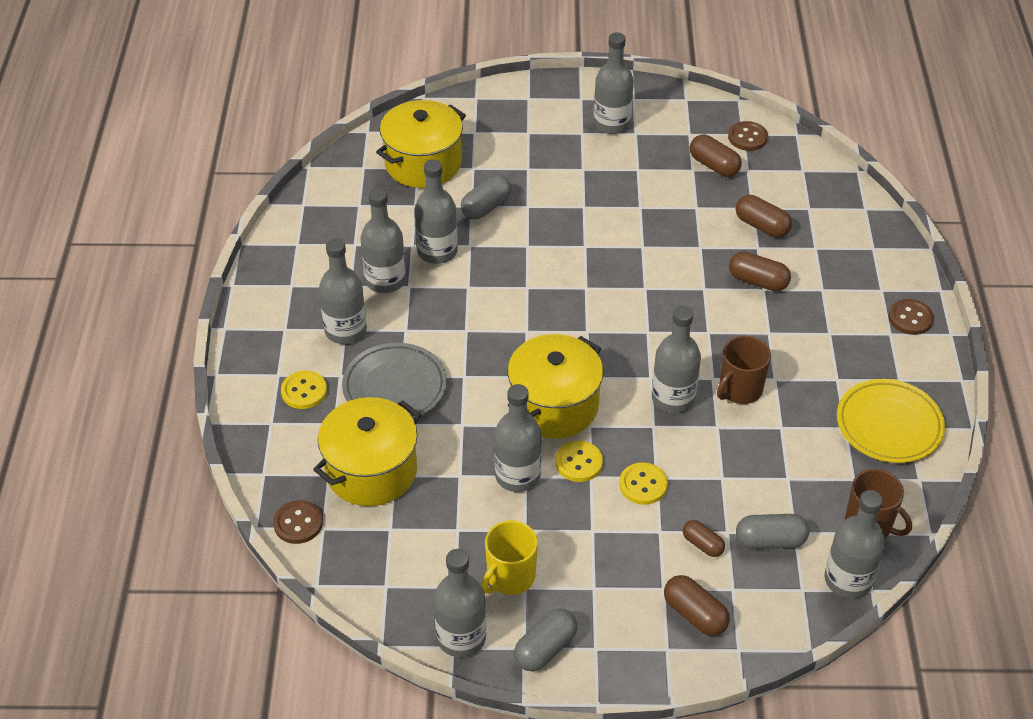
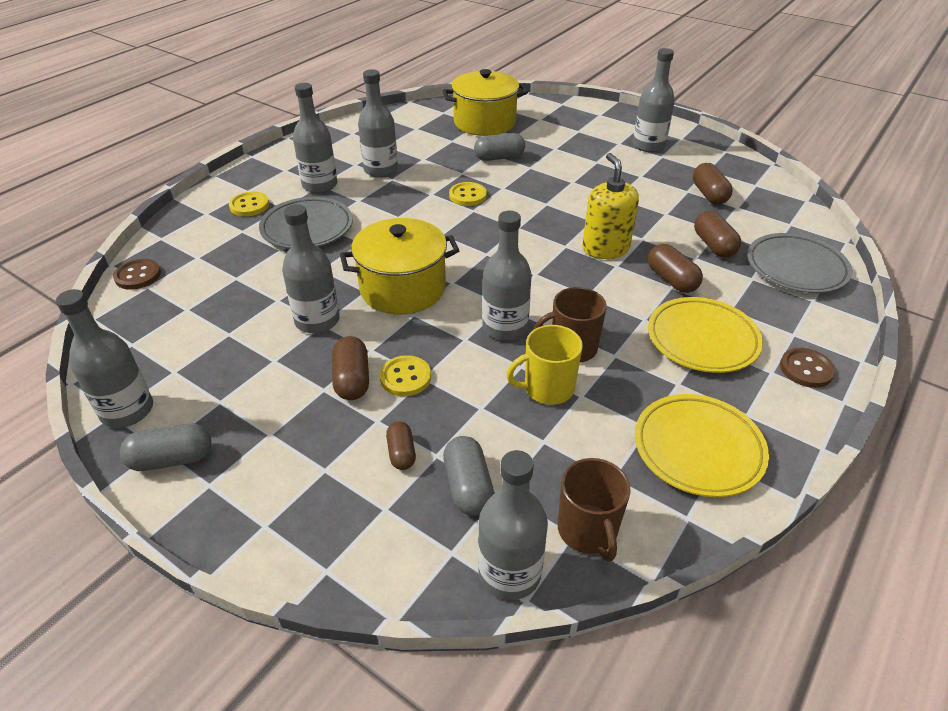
camera: 35 degrees right, 5 degrees down
yellow pot [313,397,421,506] -> none
grey bottle [415,159,458,264] -> none
yellow mug [481,520,538,595] -> yellow mug moved to [506,325,583,405]
yellow button [555,441,603,482] -> yellow button moved to [449,182,487,206]
brown capsule [664,575,730,636] -> brown capsule moved to [332,336,369,400]
brown button [728,121,768,151] -> none
grey capsule [736,514,809,549] -> grey capsule turned 45 degrees clockwise [443,436,494,516]
none -> yellow soap dispenser [582,153,639,259]
none -> yellow plate [648,297,763,373]
none -> grey plate [747,233,852,293]

